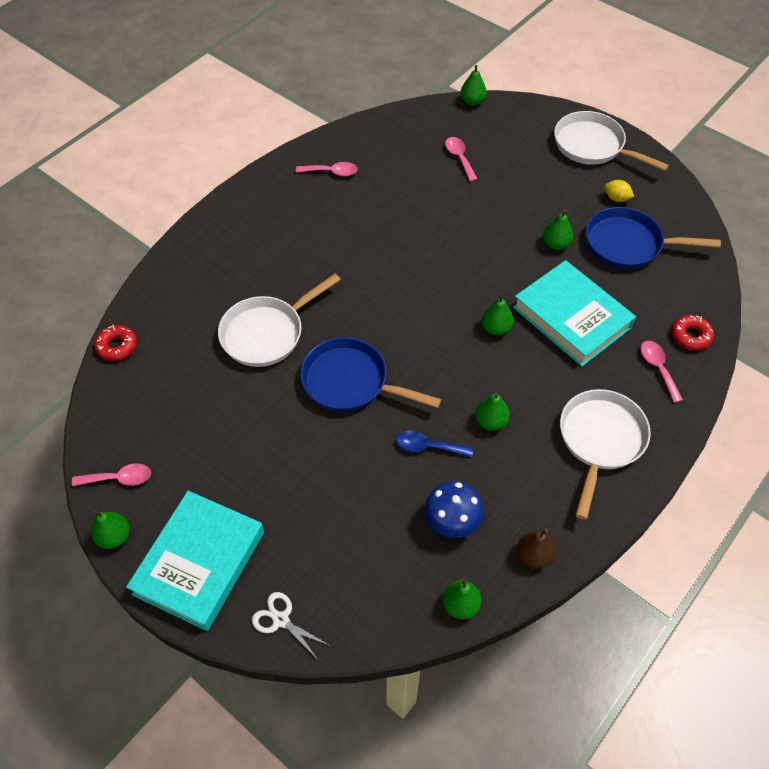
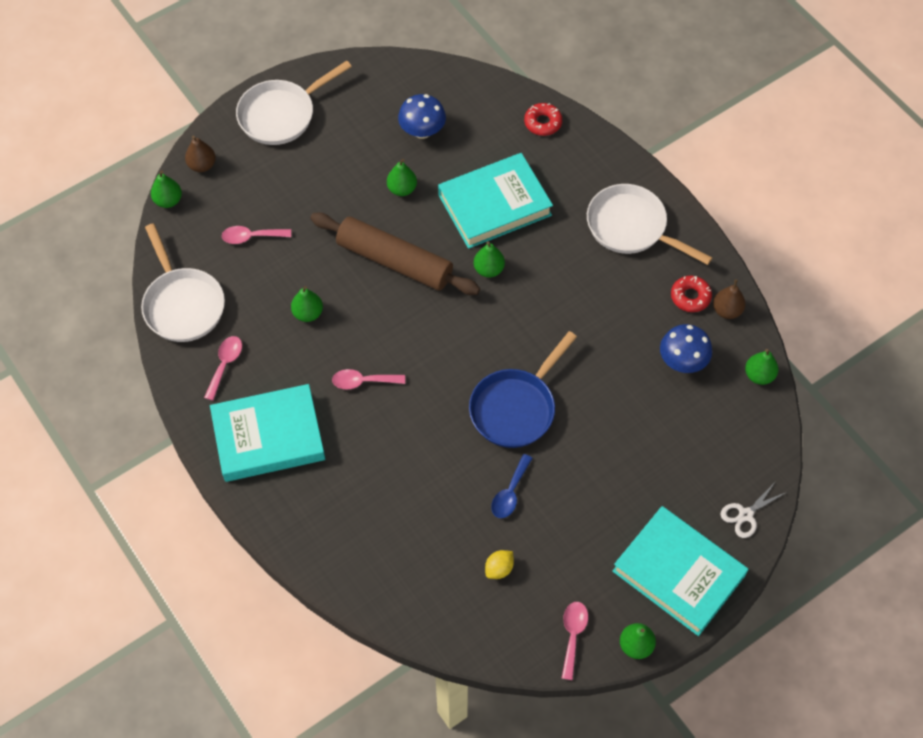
camera: 75 degrees left, 5 degrees up
red donut [95,325,137,361] -> red donut moved to [671,276,712,312]
white pan [218,274,341,367] -> white pan moved to [141,223,225,342]
blue spoon [396,431,473,457] -> blue spoon moved to [491,454,532,518]
green pear [475,392,510,431] -> green pear moved to [291,286,323,322]
blue pan [586,207,721,269] -> blue mushroom [398,94,446,139]
yellow lemon [605,180,634,202] -> yellow lemon moved to [485,550,514,579]
pink spoon [641,341,683,403] -> pink spoon moved to [332,369,405,389]
none -> brown pear [185,136,216,172]
none -> turquoise book [210,384,325,482]
none -> brown rolling pin [310,212,480,295]

